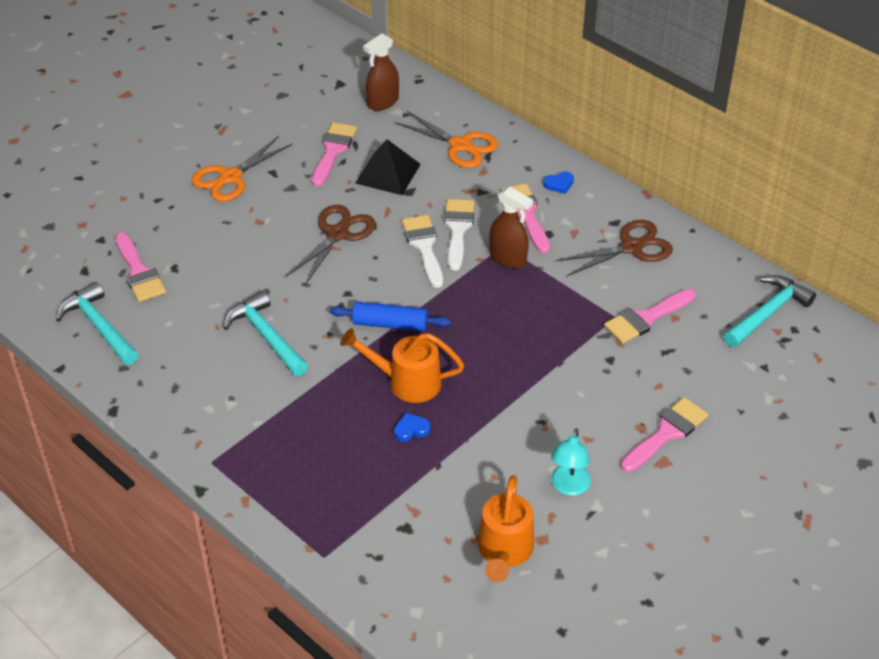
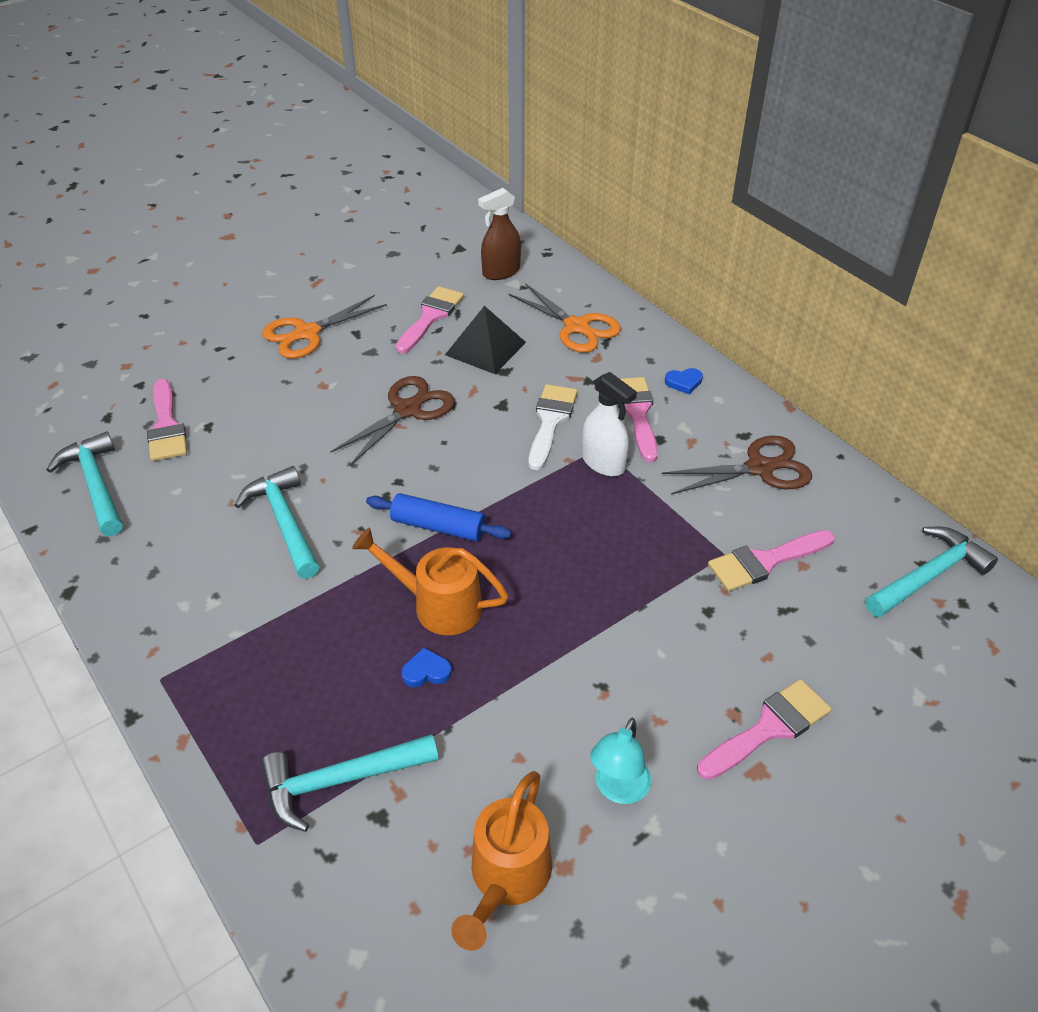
camera: 10 degrees right, 0 degrees up
white brush [402,215,443,288] -> none
brown spray bottle [489,187,533,268] -> white spray bottle [582,372,637,476]
none -> turquoise hammer [261,734,438,832]

